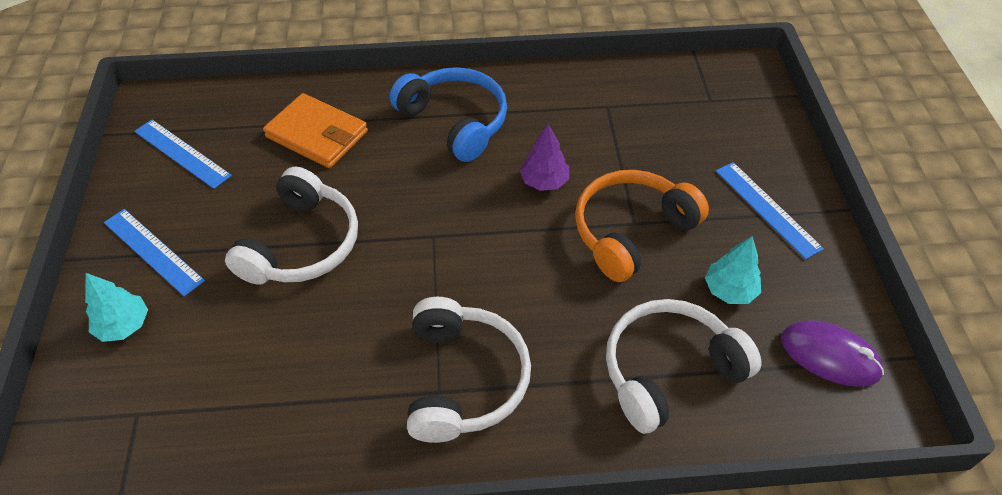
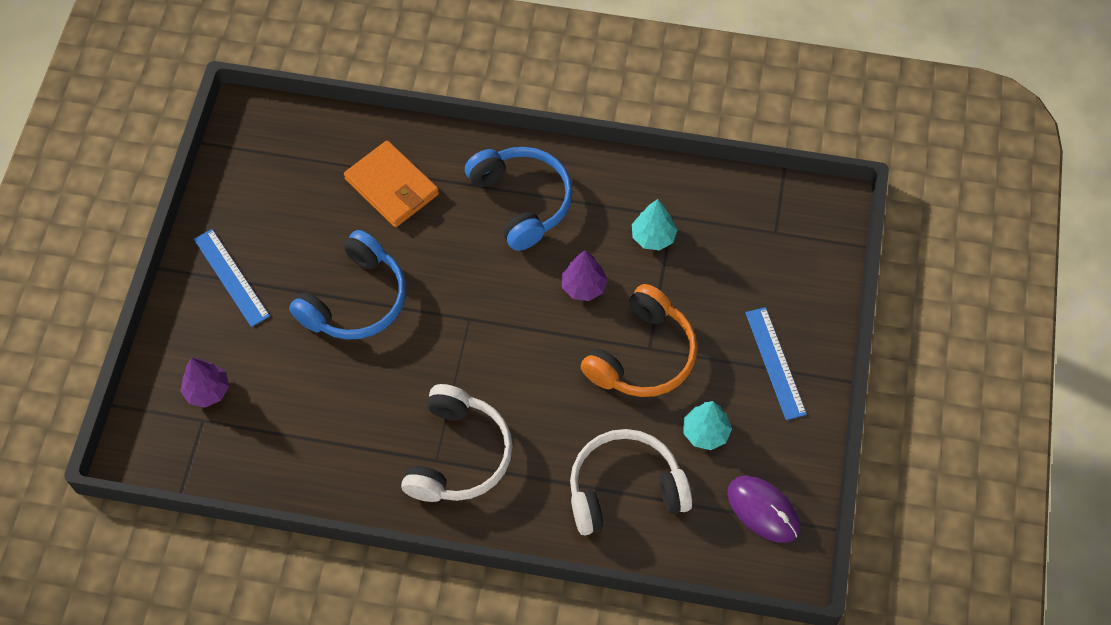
camera: 15 degrees right, 10 degrees up
turquoise tree [85,273,148,342] -> turquoise tree moved to [632,199,677,250]
blue ruler [134,120,232,189] -> none
white headphones [225,167,358,285] -> blue headphones [289,230,406,340]
orange headphones [575,170,709,282] -> orange headphones turned 150 degrees clockwise [580,284,698,397]
none -> purple tree [180,358,229,407]

